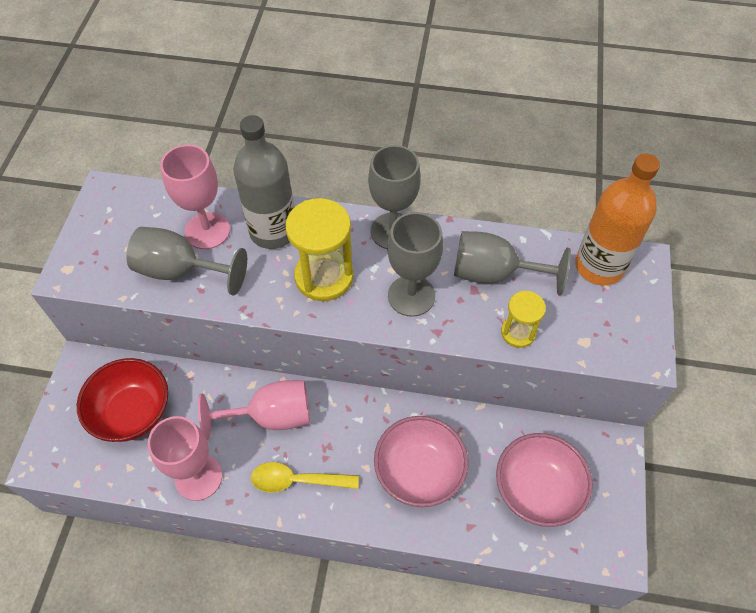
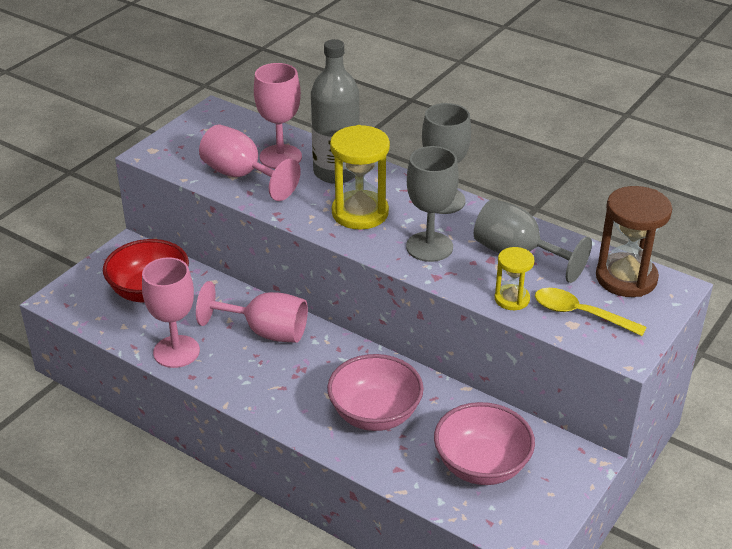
camera: 25 degrees right, 20 degrees down
grey goblet [126,227,247,296] -> pink goblet [199,125,301,201]
yellow spoon [251,462,359,493] -> yellow spoon moved to [535,288,647,336]
orange bottle [575,154,660,286] -> brown hourglass [596,186,672,297]

